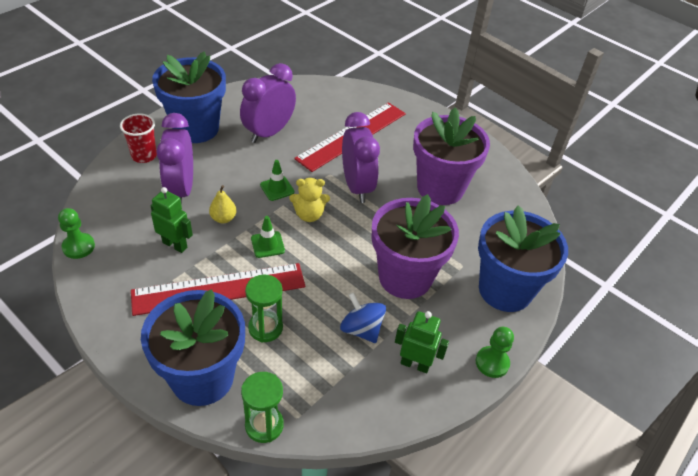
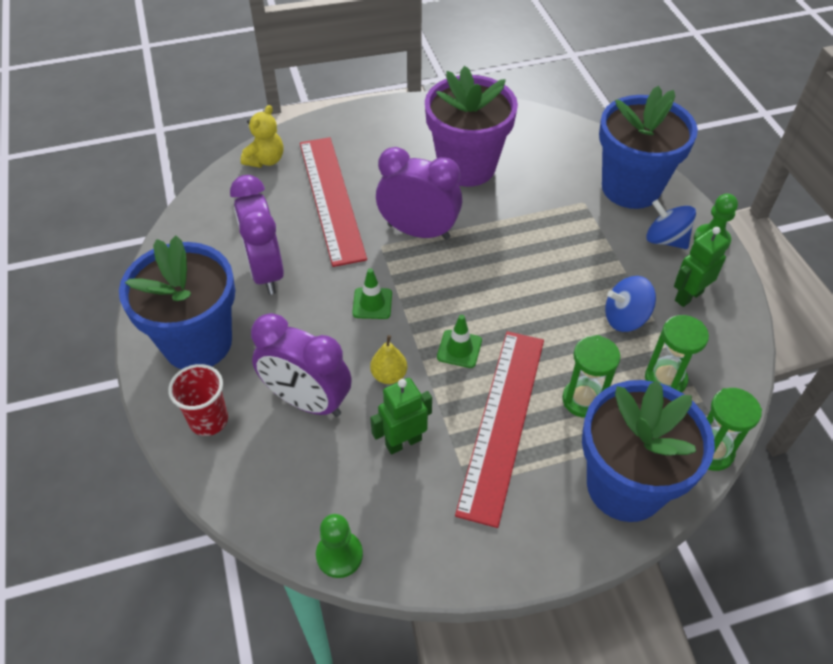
camera: 55 degrees left, 5 degrees up
yellow teddy bear [289,178,330,222] -> yellow teddy bear moved to [241,105,283,168]
purple flower pot [372,194,459,299] -> none
none -> green hourglass [645,315,709,393]
none -> blue spinning top [646,200,696,249]

